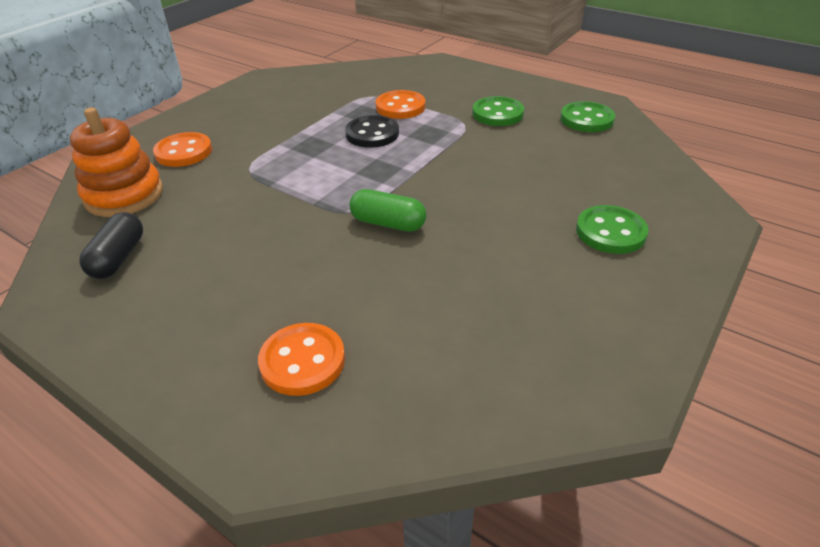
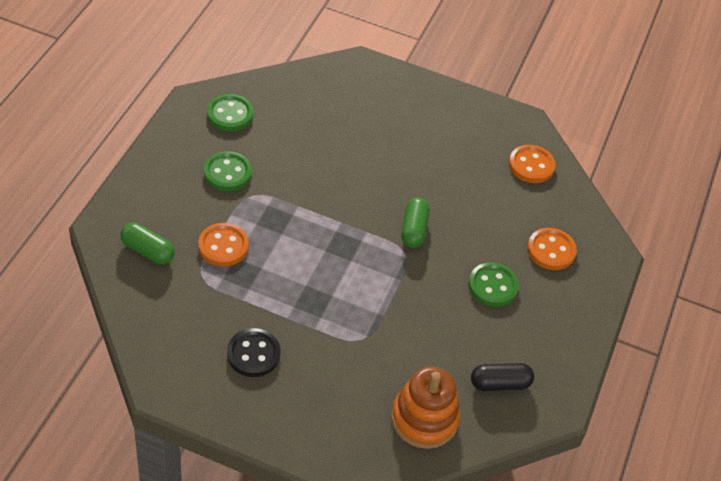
camera: 110 degrees left, 10 degrees up
orange button [153,132,212,167] -> orange button moved to [509,145,556,183]
black button [345,115,399,148] -> black button moved to [227,328,281,377]
green button [576,205,648,254] -> green button moved to [468,262,519,307]
none -> green capsule [120,223,175,264]

